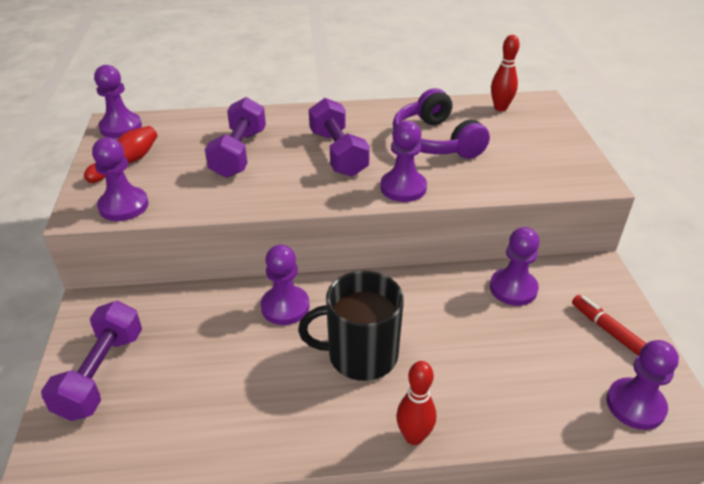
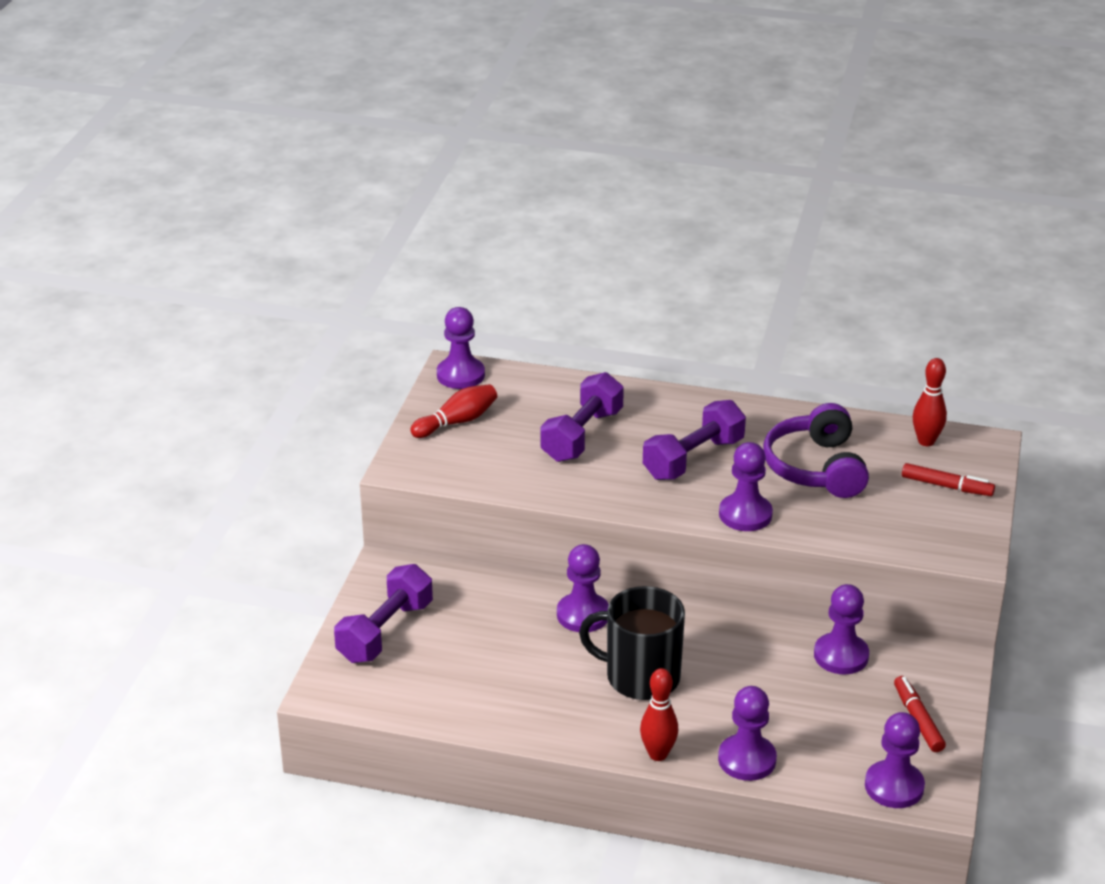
camera: 20 degrees right, 5 degrees down
purple pawn [92,137,149,221] -> purple pawn moved to [718,686,777,781]
purple dumbbell [309,98,370,177] -> purple dumbbell turned 45 degrees clockwise [643,400,746,480]
none -> red marker [902,463,995,496]

